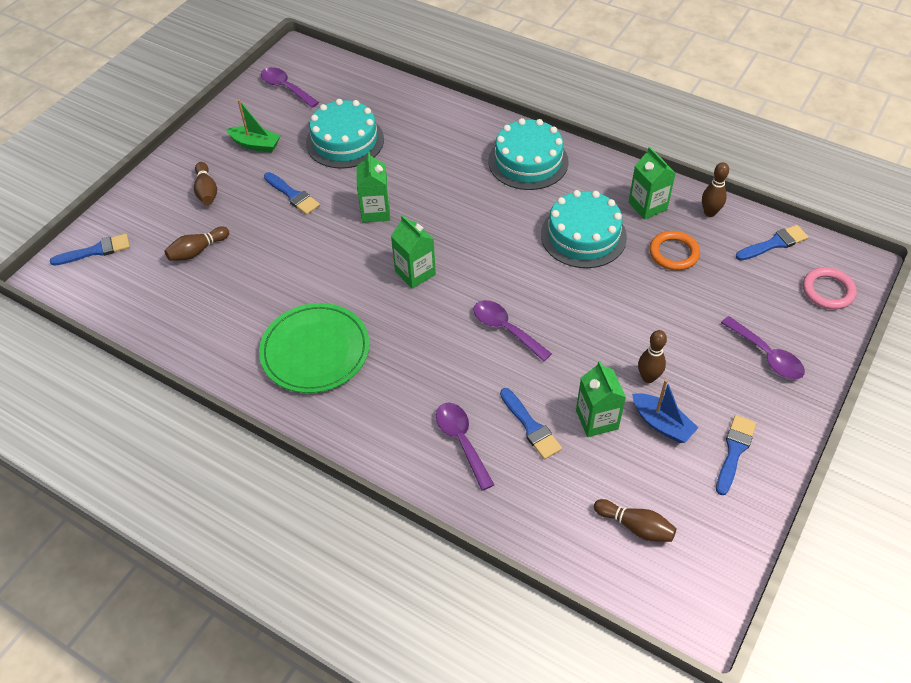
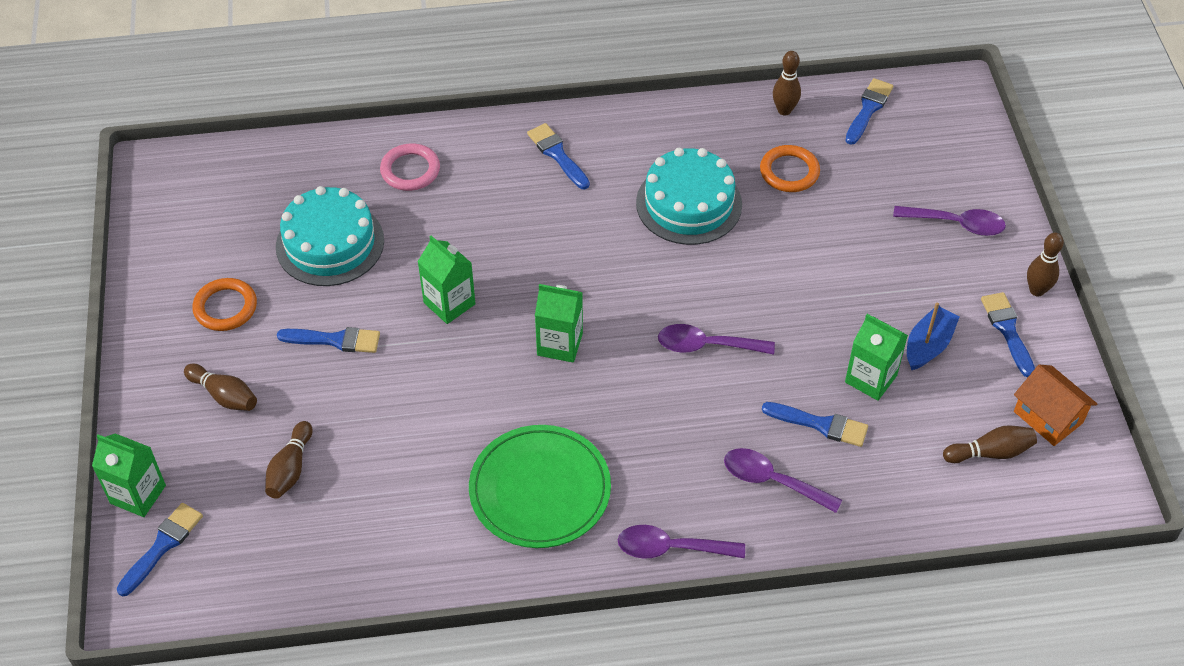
camera: 40 degrees left, 0 degrees up
green boat [226,99,281,153] -> orange ring [192,278,257,331]
purple spoon [261,67,319,108] -> purple spoon moved to [618,525,745,559]
turquoise cake [488,118,569,190] -> blue brush [527,123,590,189]
green carton [629,147,676,220] -> green carton moved to [92,433,166,517]
blue boat [632,379,698,443] -> blue boat turned 60 degrees counterclockwise [907,303,959,370]
brown bowling pin [638,330,667,383] -> brown bowling pin moved to [1027,232,1064,296]
pink ring [803,267,857,309] -> pink ring moved to [380,143,440,191]
none -> orange house [1014,365,1097,446]

